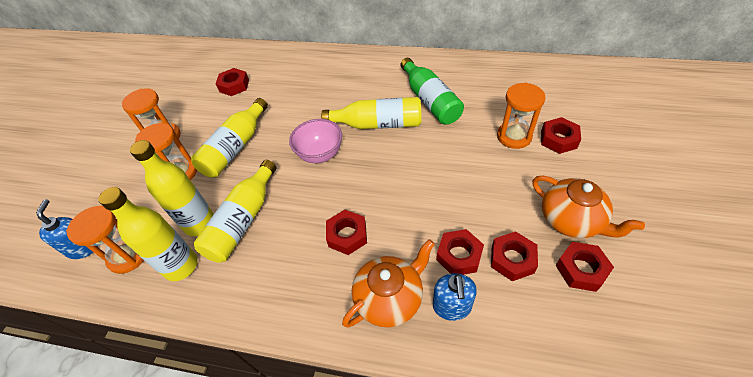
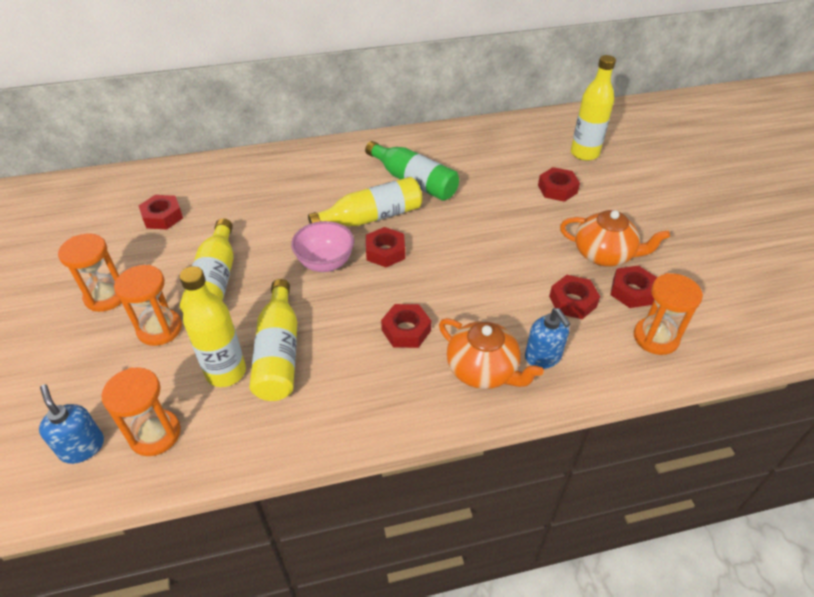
camera: 30 degrees left, 5 degrees down
yellow bottle [98,187,198,281] -> yellow bottle moved to [571,55,616,161]
orange teapot [342,239,435,327] -> orange teapot turned 105 degrees clockwise [439,318,544,389]
red nut [436,229,484,275] -> red nut moved to [366,227,405,267]
orange hourglass [497,83,546,149] -> orange hourglass moved to [634,273,703,355]

